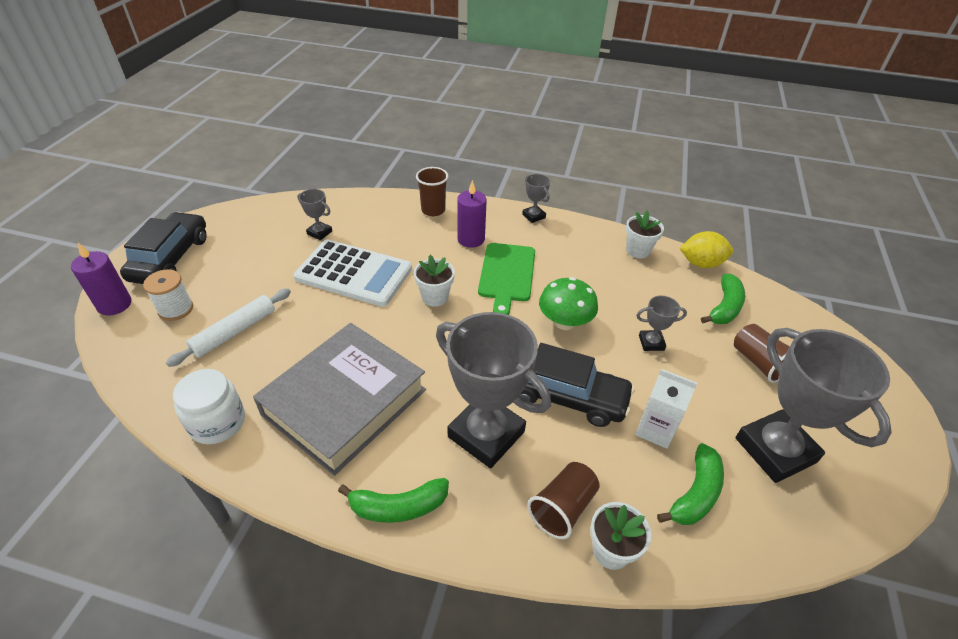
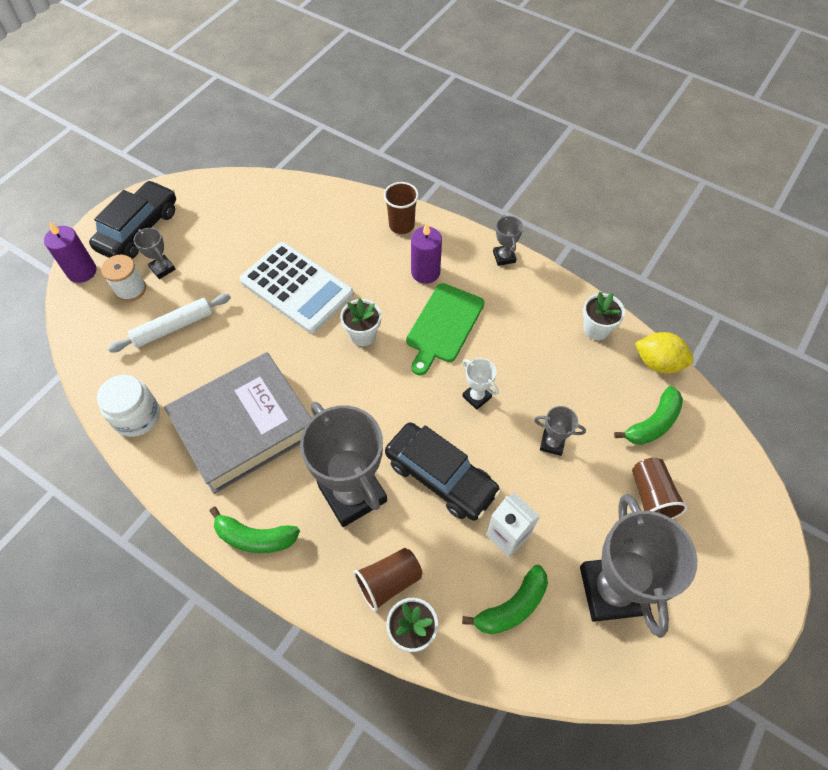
camera: 20 degrees right, 15 degrees up
grey trophy [297,189,332,240] -> grey trophy moved to [134,228,176,279]
green mushroom [539,277,598,330] -> white trophy [462,358,498,410]

